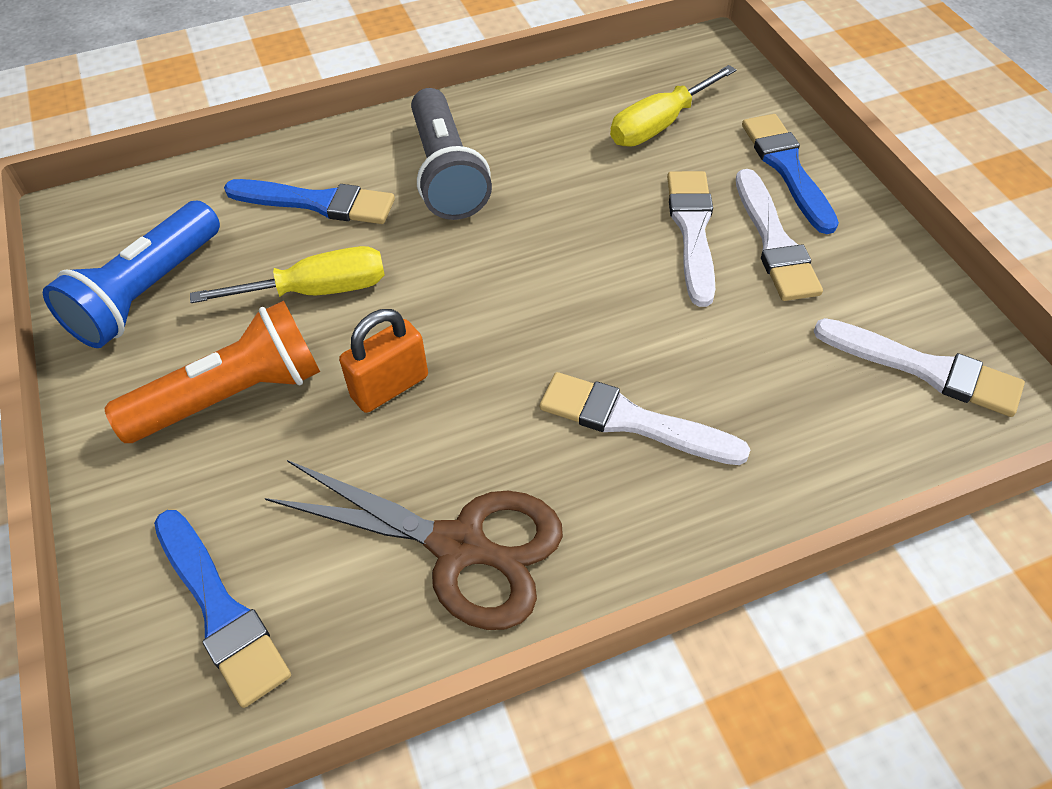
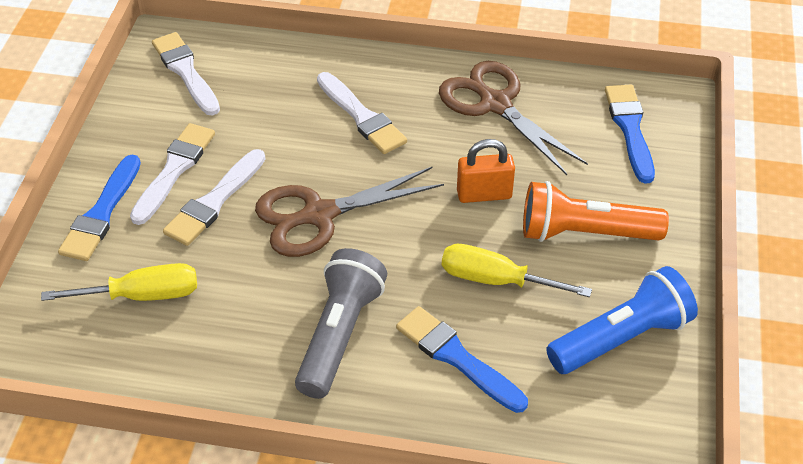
camera: 150 degrees left, 5 degrees down
none -> brown scissors [255,167,444,257]

